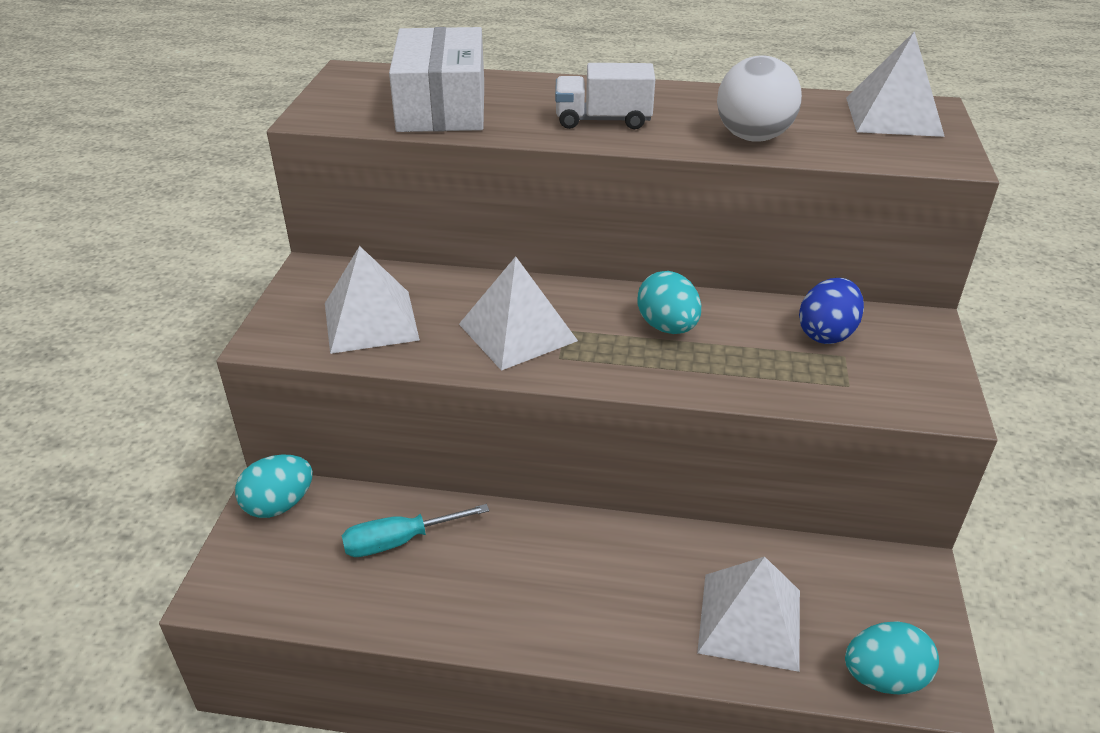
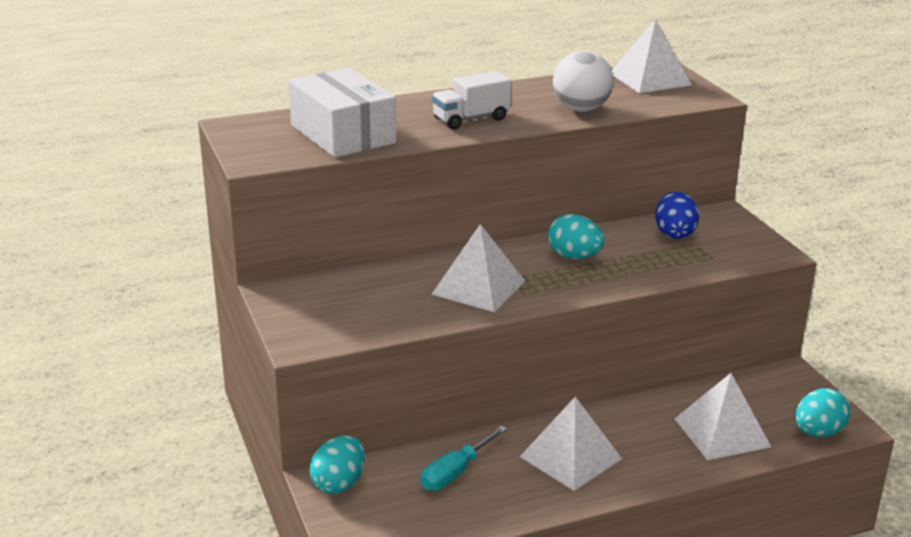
camera: 30 degrees left, 10 degrees down
white pyramid [325,246,420,354] -> white pyramid moved to [520,397,622,491]

